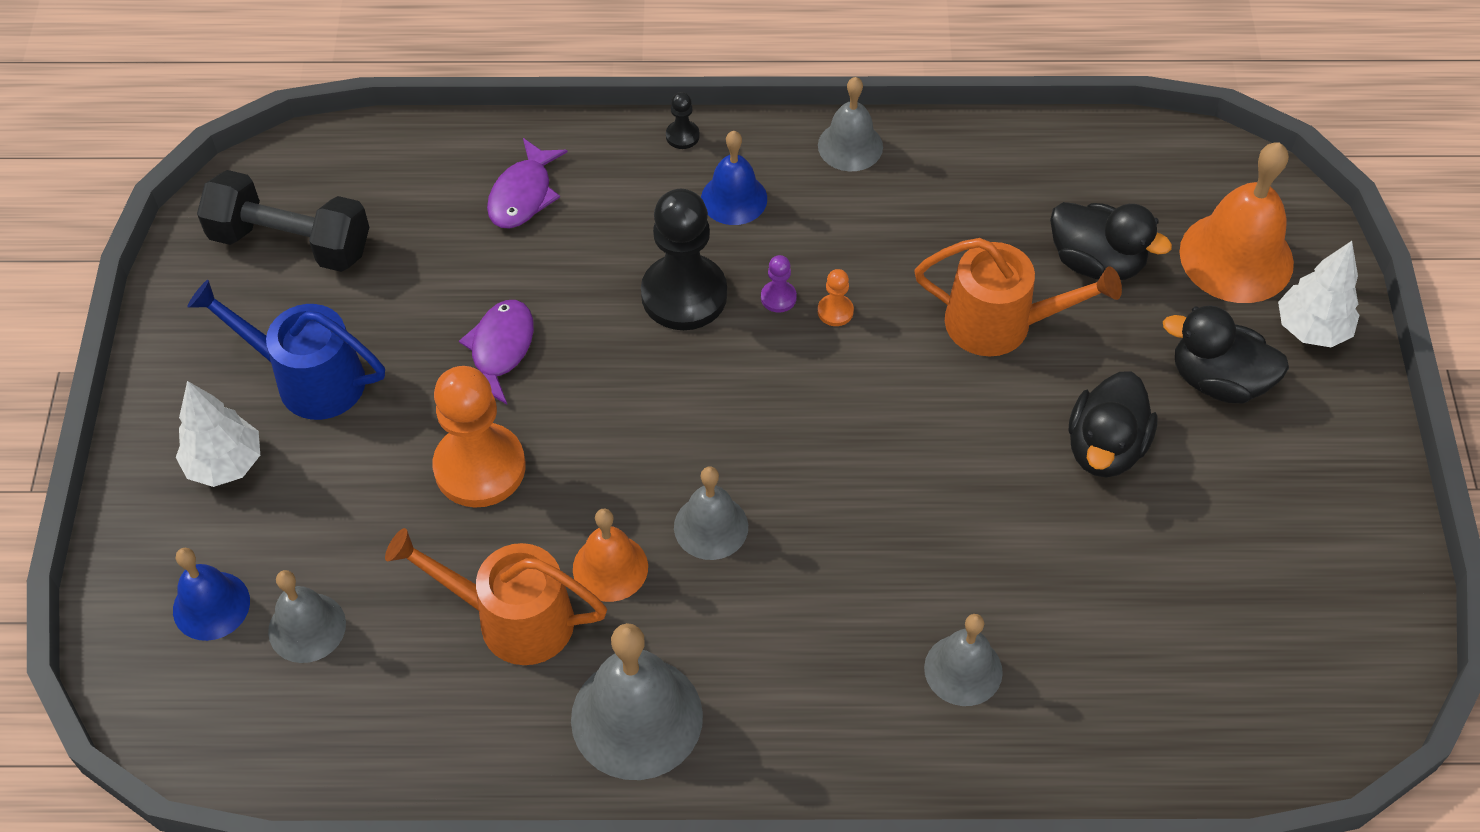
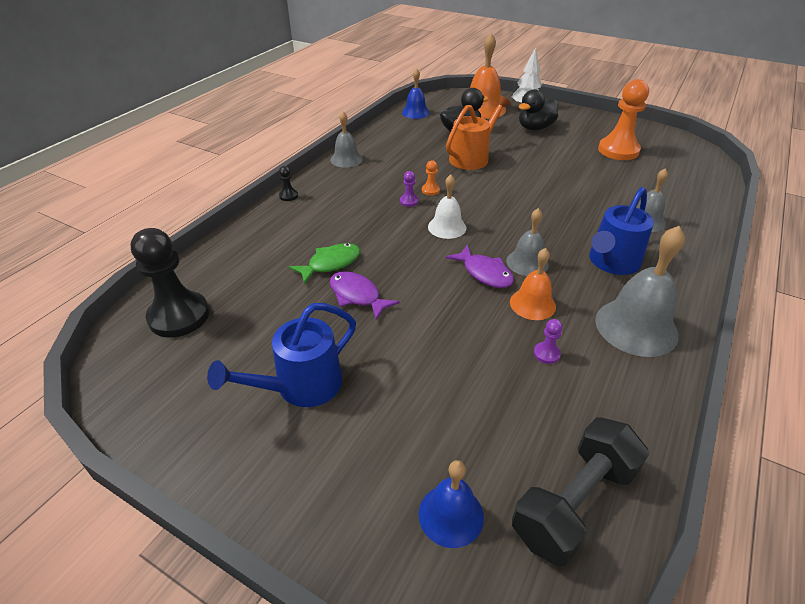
camera: 60 degrees left, 15 degrees down
white tree [176,381,260,487] -> none
black dumbbell [197,170,369,272] -> black dumbbell moved to [512,417,649,566]
grey bell [268,570,346,663] -> none
orange watering can [385,528,607,665] -> purple pawn [534,319,563,364]
orange pawn [432,366,526,508] -> orange pawn moved to [598,79,649,160]
purple fish [487,138,568,229] -> purple fish moved to [446,245,514,288]
black pawn [641,189,727,330] -> black pawn moved to [131,228,209,338]
blue bell [701,131,767,225] -> blue bell moved to [402,69,430,119]
black duck [1069,371,1158,477] -> none
none -> green fish [289,243,360,285]
none -> white bell [428,174,466,239]
none -> blue watering can [589,187,654,275]

